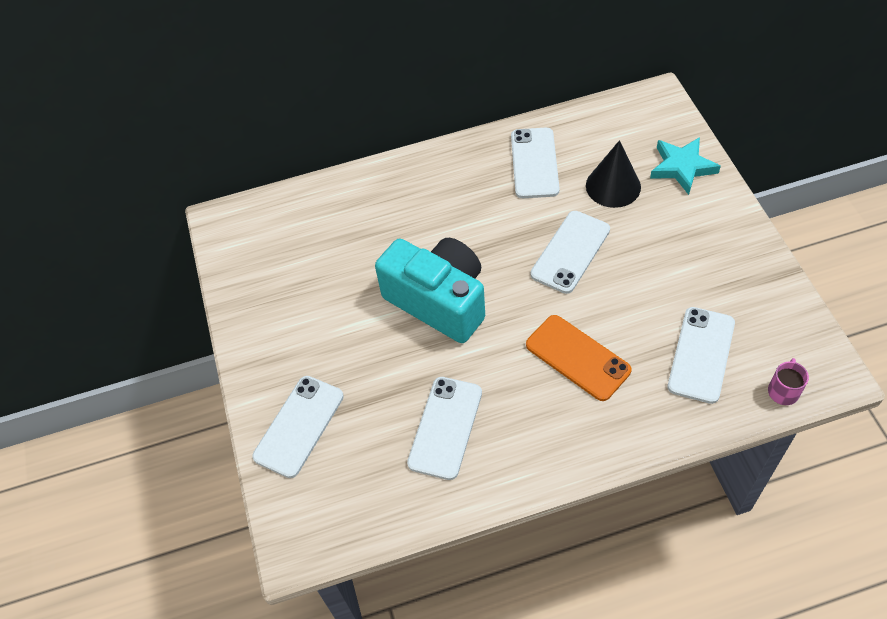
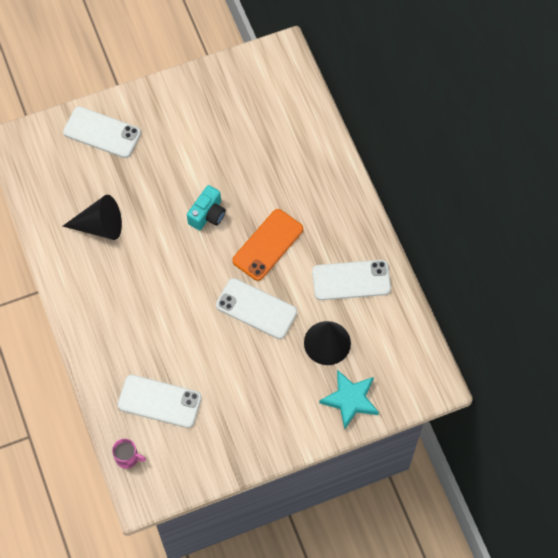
camera: 80 degrees right, 10 degrees up
turquoise camera [375,238,485,343] -> turquoise camera [187,185,226,230], size x0.50
white phone [407,377,482,480] -> black cone [63,195,122,240]
orange phone [526,315,632,401] -> orange phone moved to [232,209,303,281]

